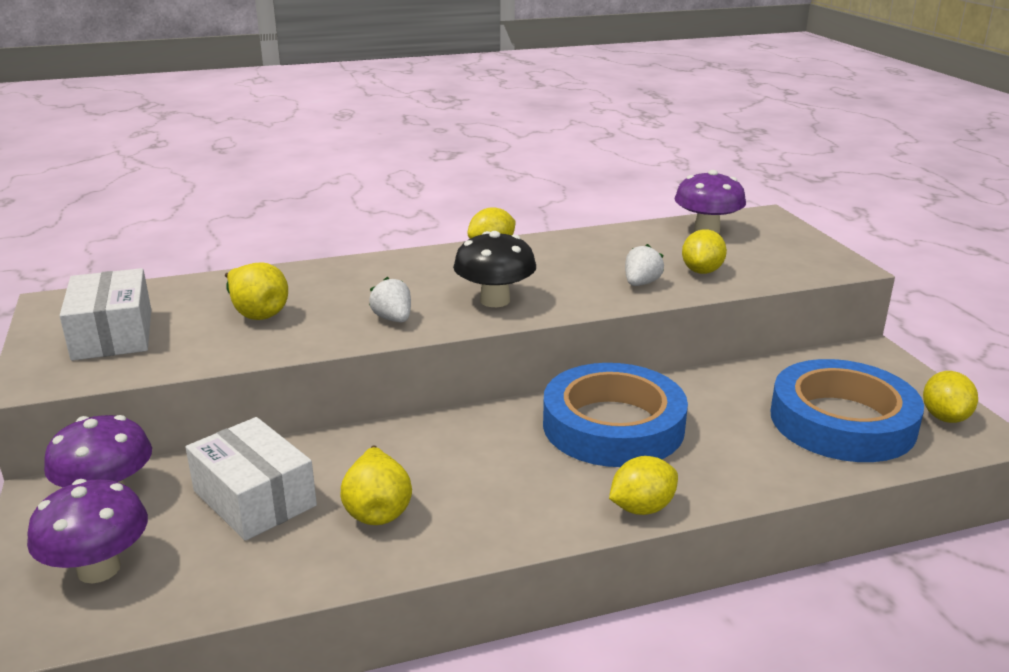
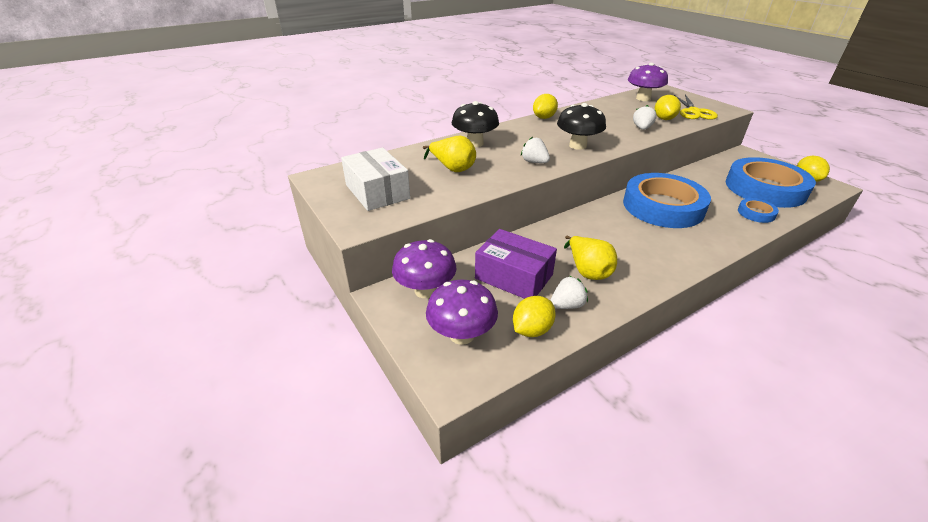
camera: 15 degrees left, 10 degrees up
white box [185,417,317,541] -> purple box [475,229,557,299]
yellow lemon [609,456,678,515] -> yellow lemon moved to [513,296,556,337]
none -> black mushroom [452,101,499,147]
none -> white strawberry [550,276,588,309]
none -> yellow scissors [674,95,718,120]
none -> blue tape [738,198,779,223]

